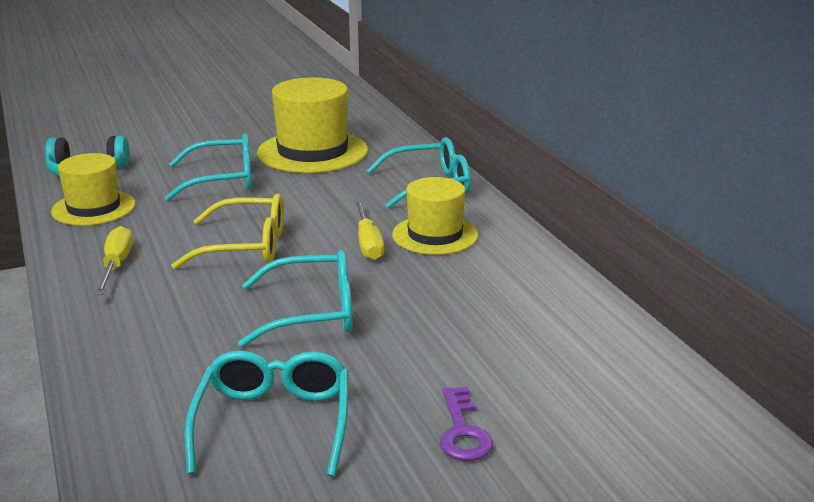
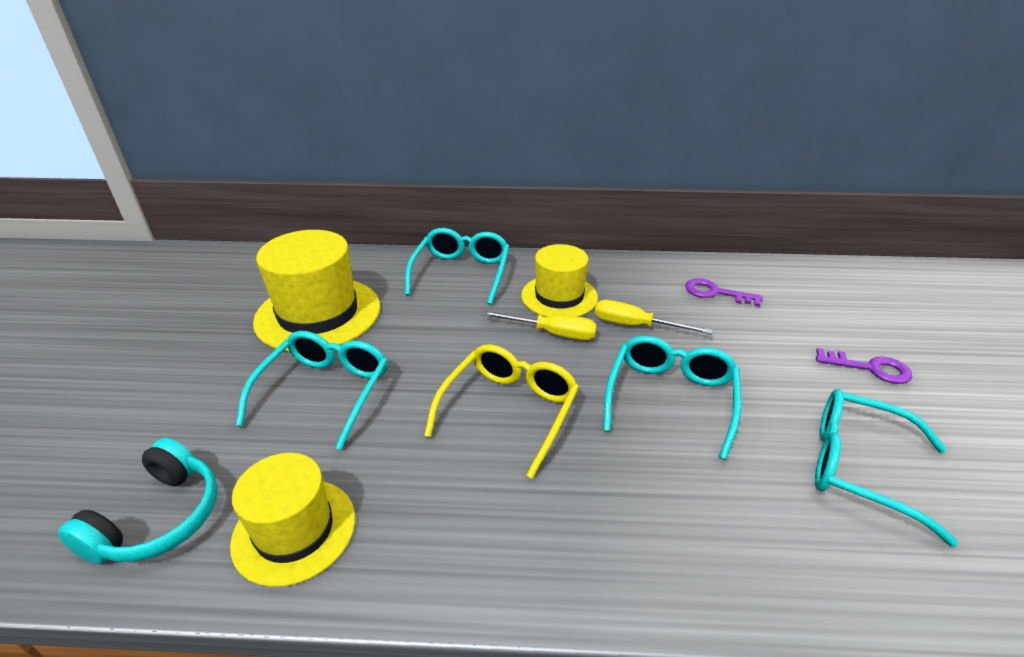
camera: 65 degrees left, 10 degrees up
yellow screwdriver [95,226,133,295] -> yellow screwdriver moved to [595,300,712,334]
none -> purple key [685,278,763,307]

